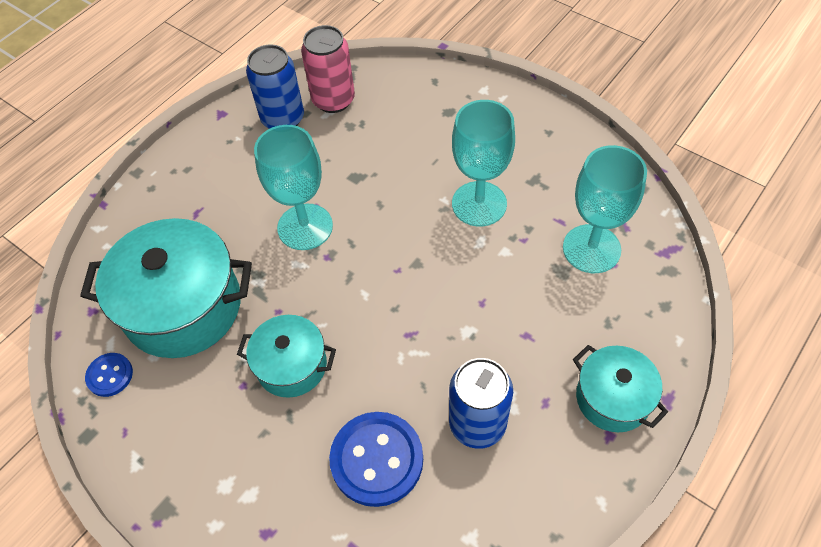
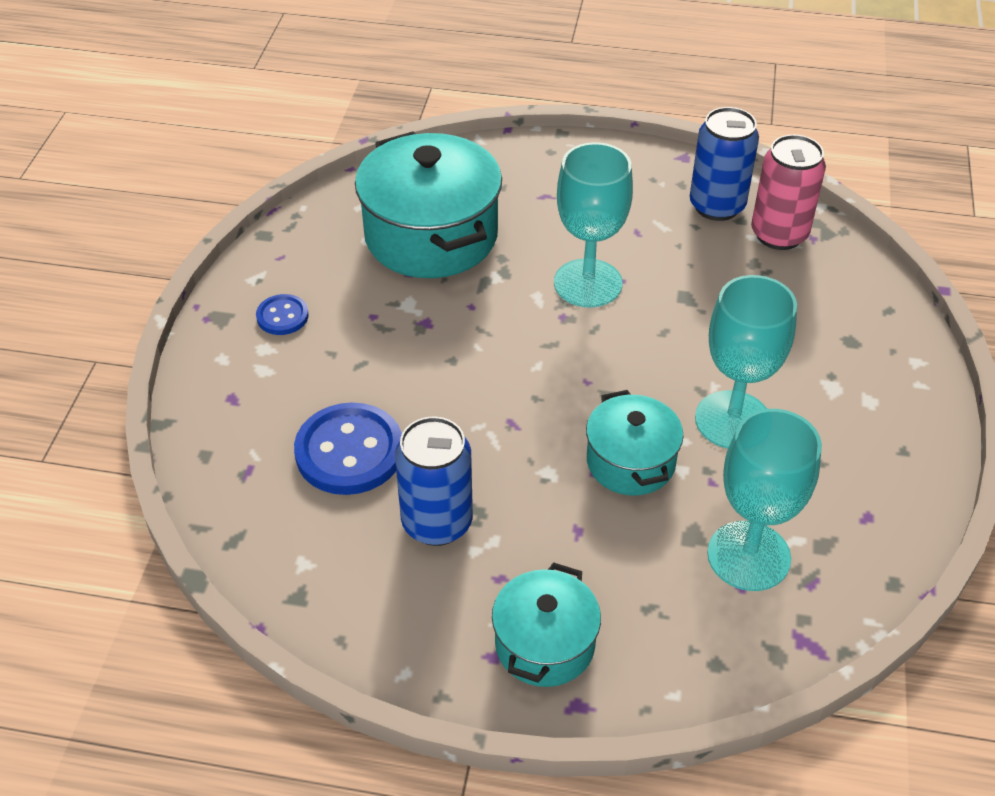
camera: 60 degrees right, 10 degrees down
blue button [85,353,133,397] -> blue button moved to [256,294,309,335]
turquoise pot [237,315,336,398] -> turquoise pot moved to [586,390,684,496]

